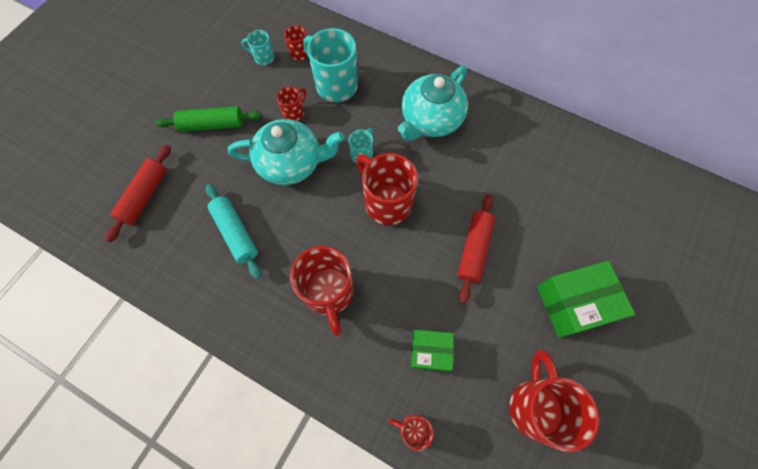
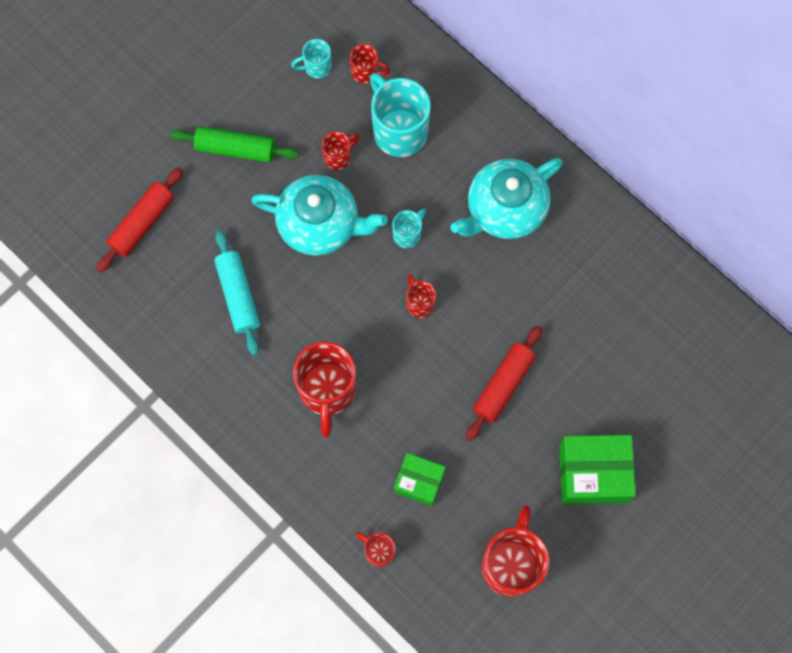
camera: 15 degrees right, 5 degrees up
turquoise mug [242,30,275,65] -> turquoise mug turned 45 degrees counterclockwise [291,39,332,79]
red mug [356,153,418,225] -> red mug [406,275,436,318], size x0.50

